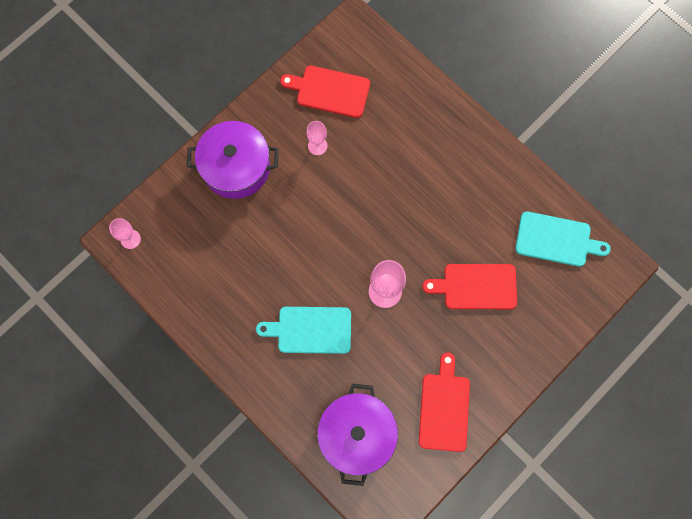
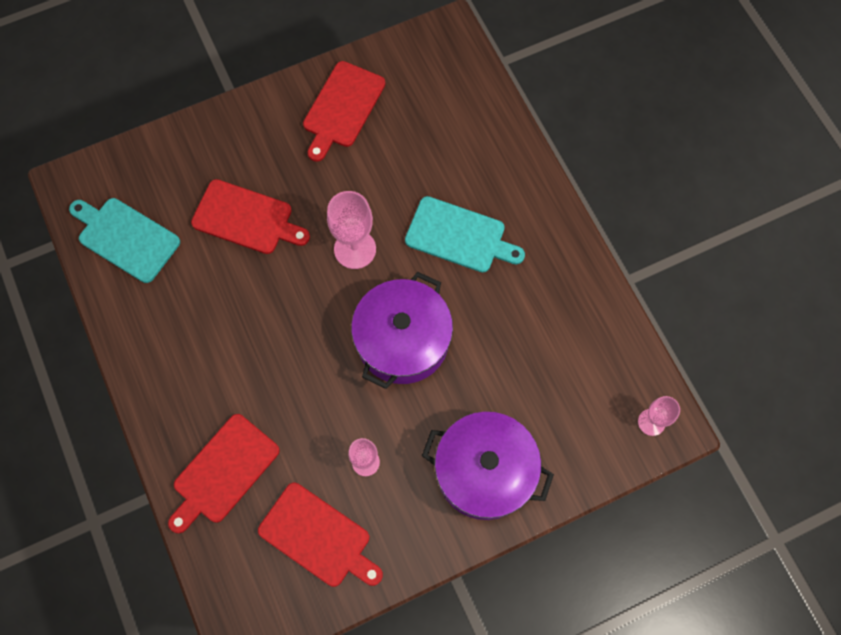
camera: 160 degrees left, 5 degrees down
purple pot [317,383,398,486] -> purple pot moved to [351,272,453,389]
none -> red cutting board [168,414,280,533]

